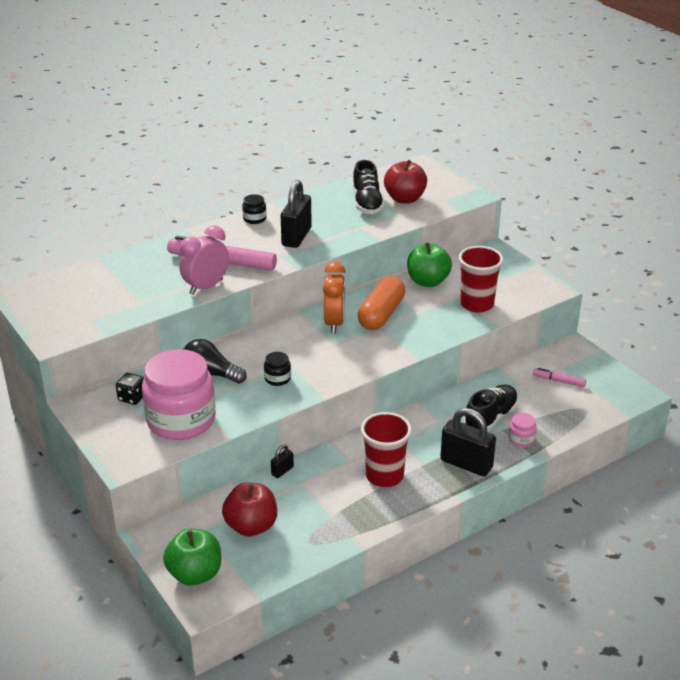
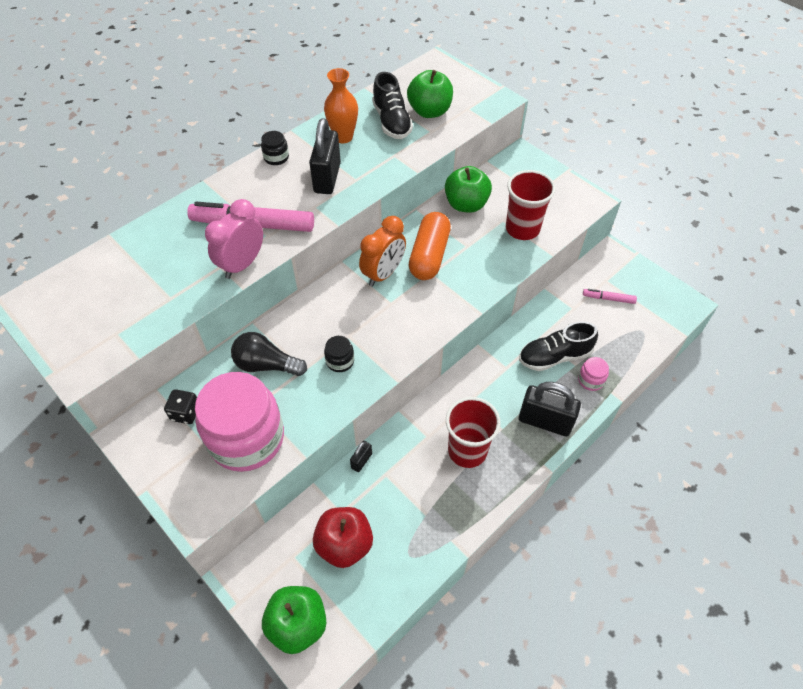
camera: 10 degrees left, 20 degrees up
orange clock [323,262,346,333] -> orange clock turned 45 degrees clockwise [359,216,406,287]
red apple [384,160,427,203] -> green apple [407,70,453,118]
black shoe [463,385,518,432] -> black shoe turned 135 degrees counterclockwise [519,321,598,371]
none -> orange vase [324,68,358,143]

